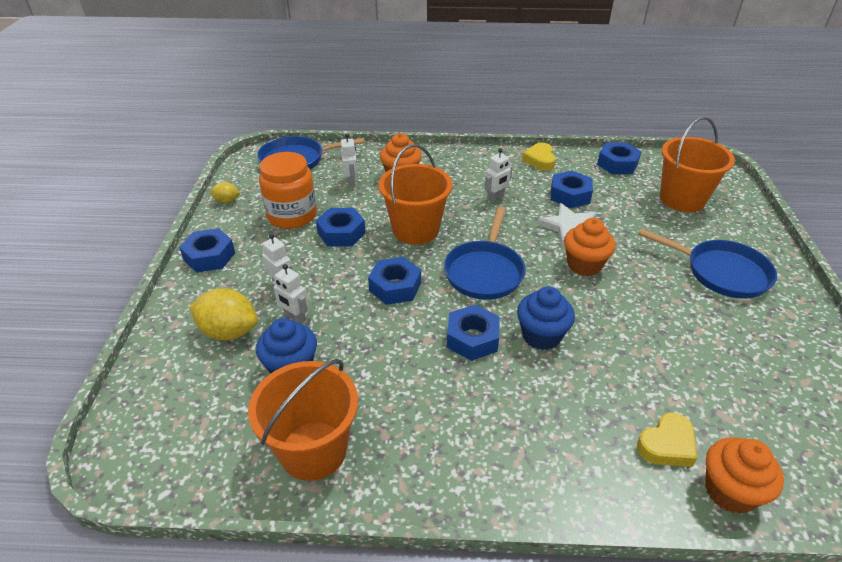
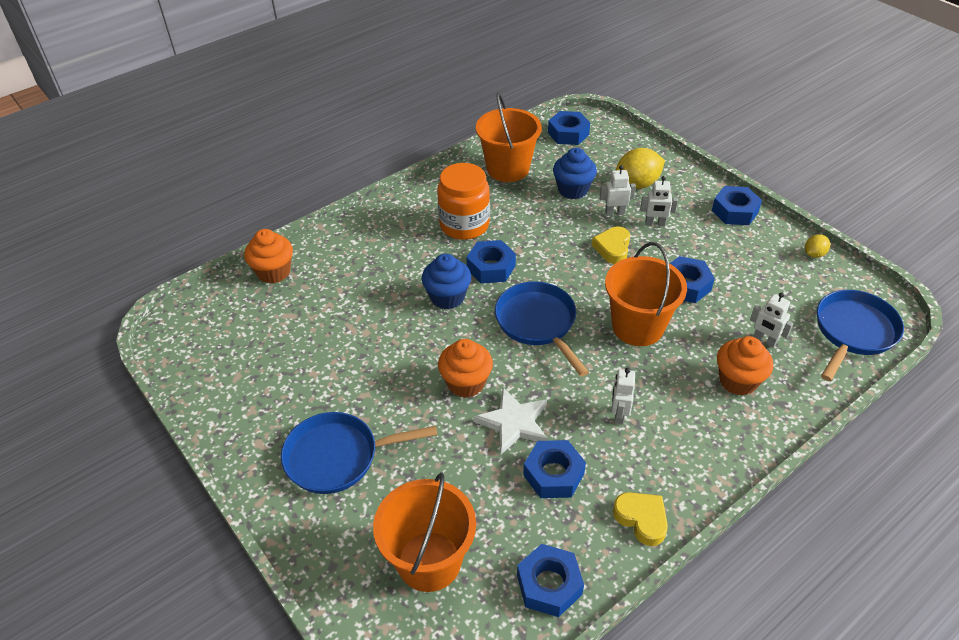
camera: 140 degrees right, 5 degrees up
orange jar [259,152,317,229] -> orange jar moved to [437,163,490,240]
blue nut [368,257,421,305] -> blue nut moved to [548,111,590,145]
yellow heart [637,412,697,467] -> yellow heart moved to [592,227,630,264]

